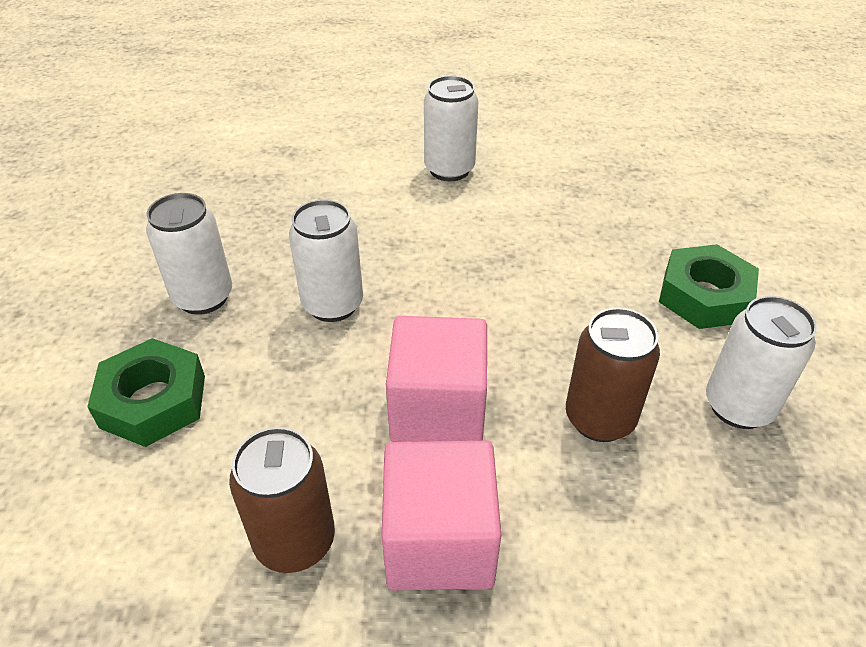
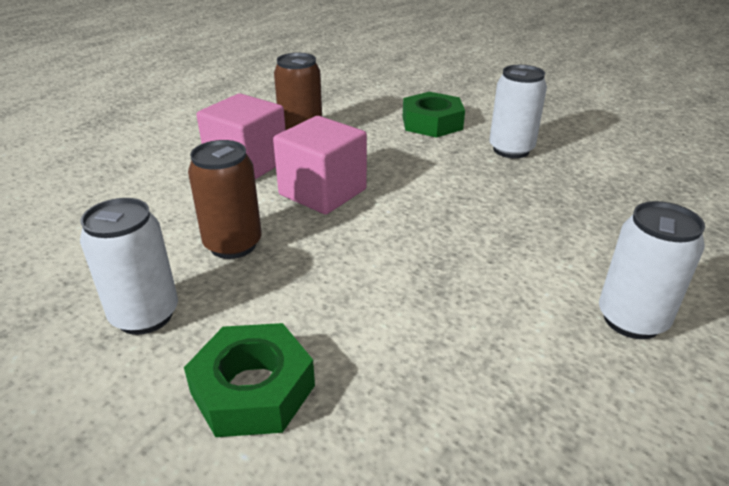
camera: 125 degrees right, 10 degrees down
white can [289,199,363,322] -> none

